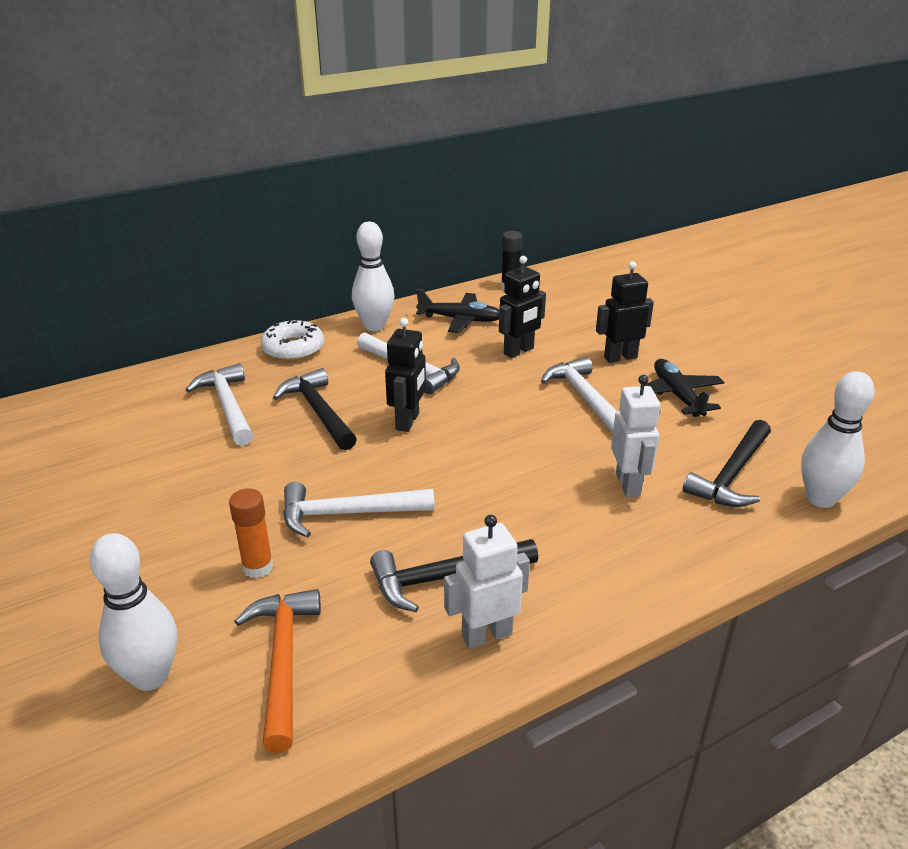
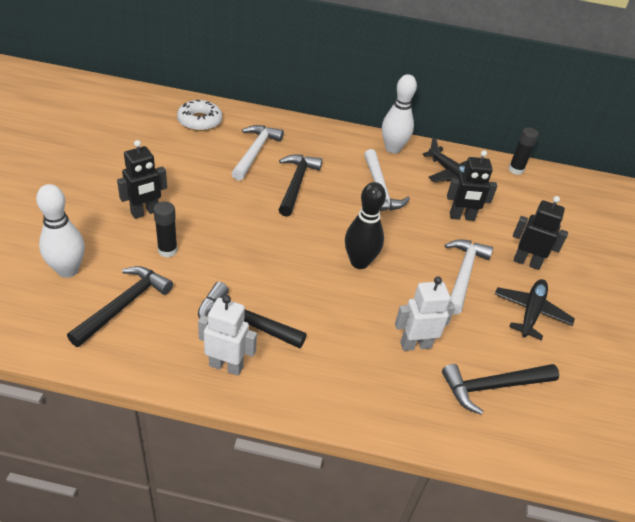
camera: 35 degrees right, 10 degrees up
orange glue stick [229,488,273,578] -> black glue stick [153,202,178,258]
orange hammer [234,589,321,753] -> black hammer [67,266,173,347]
white donut [261,320,324,361] -> white donut moved to [177,100,222,131]
white hammer [283,482,435,538] -> none
black robot [385,318,426,432] -> black robot moved to [117,140,167,219]
white robot [611,375,660,497] -> white robot turned 135 degrees counterclockwise [395,276,455,351]
white bowling pin [801,371,875,508] -> none
none -> black bowling pin [345,182,386,269]

